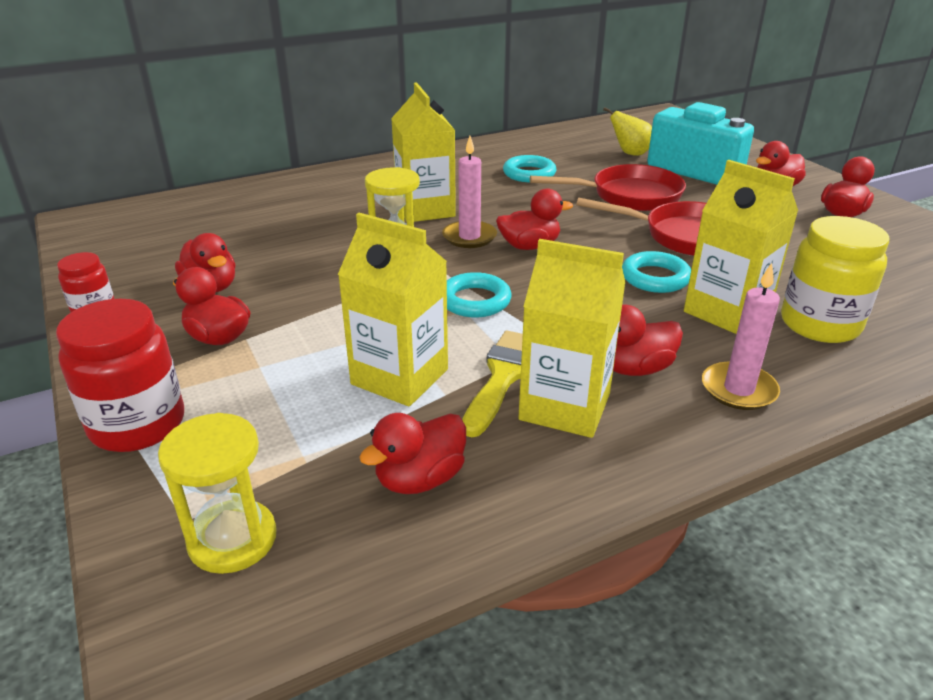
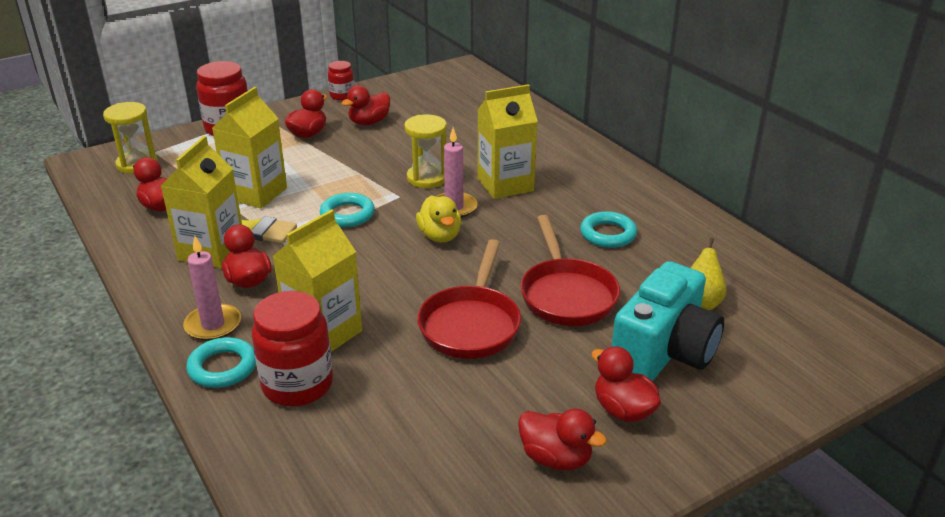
camera: 85 degrees right, 0 degrees up
red duck [496,188,573,250] -> yellow duck [416,195,461,242]
turquoise ring [622,251,691,293] -> turquoise ring moved to [186,337,256,388]
yellow jar [781,216,889,343] -> red jar [251,291,333,407]

